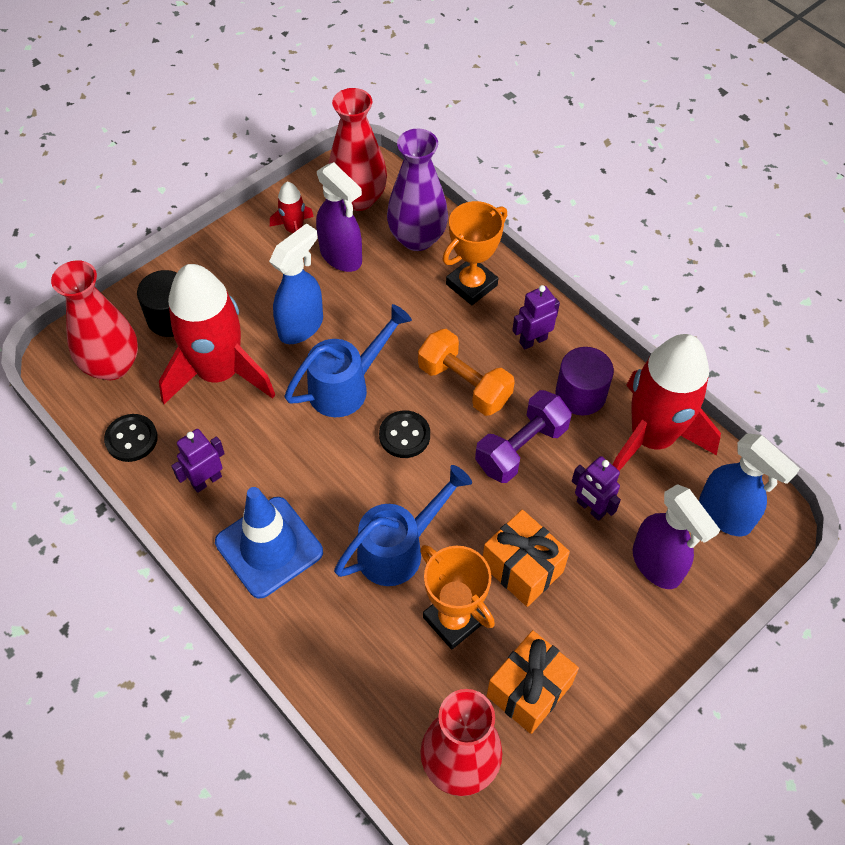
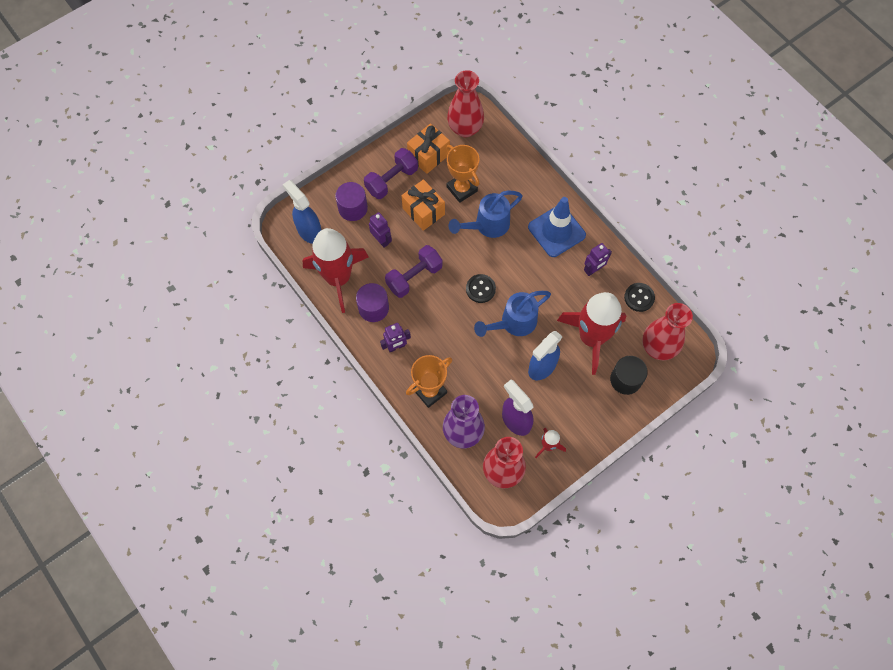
camera: 175 degrees left, 10 degrees up
orange dumbbell [418,329,515,416] -> none
purple spray bottle [633,484,720,589] -> purple cylinder [335,182,368,221]
none -> purple dumbbell [364,148,418,199]

